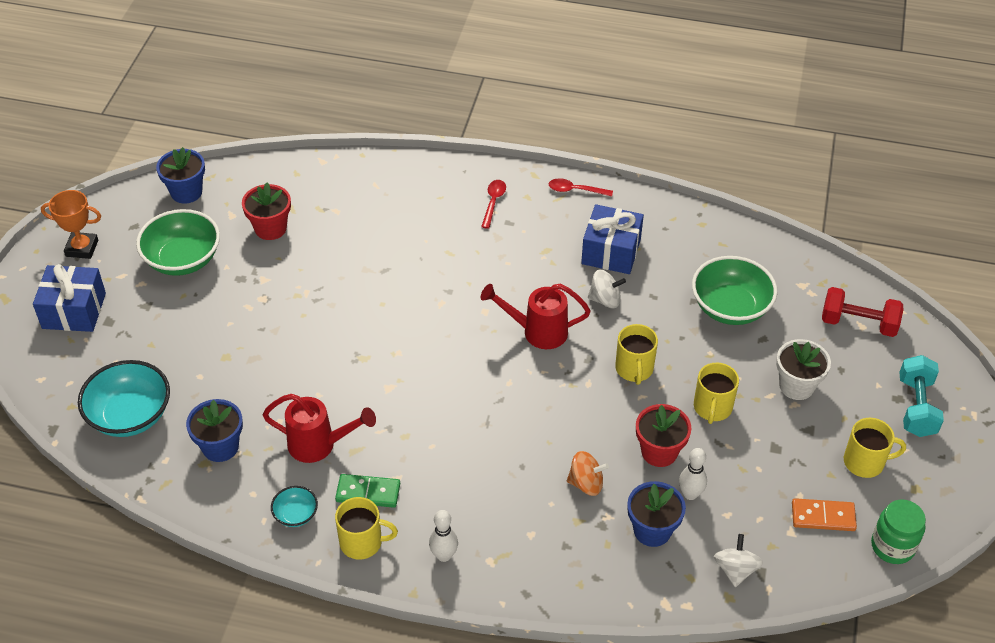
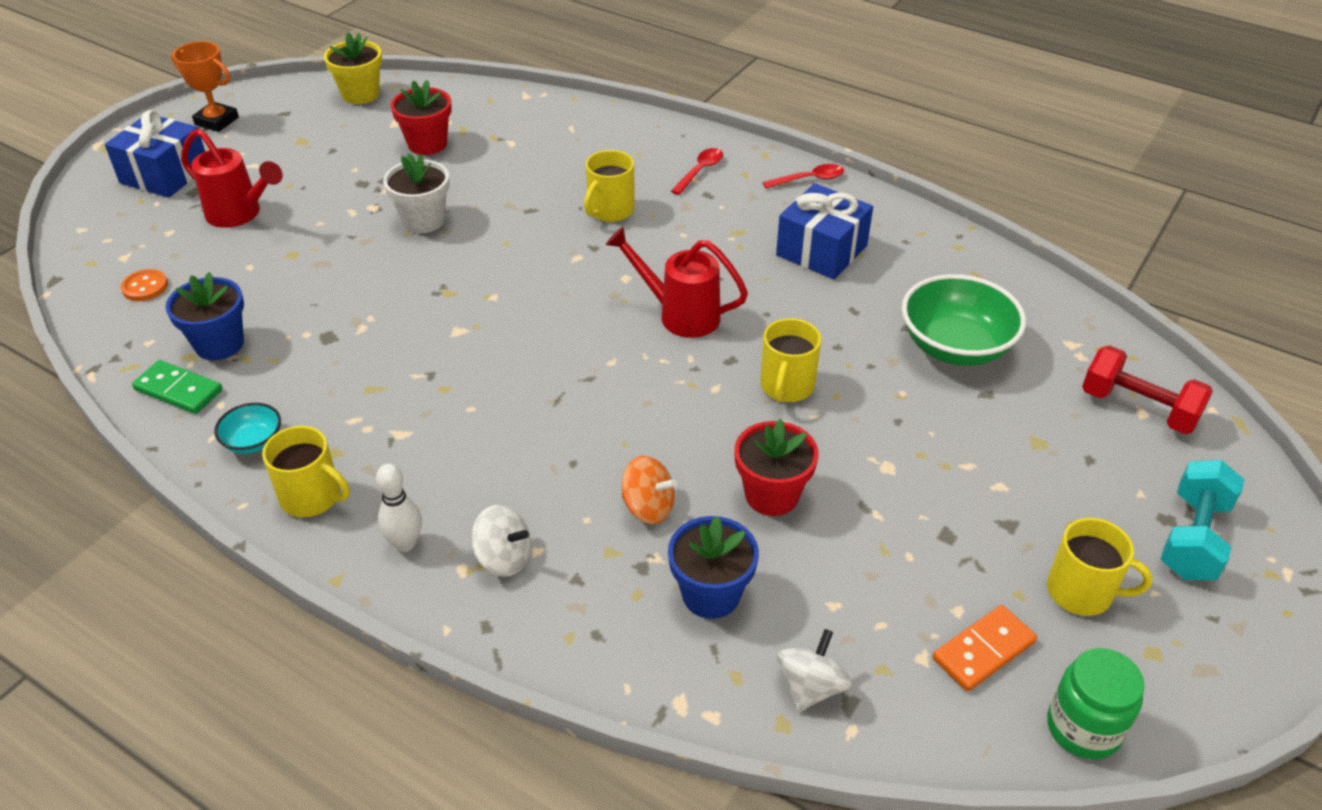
camera: 20 degrees right, 5 degrees down
turquoise bowl [78,360,170,437] -> orange button [121,269,168,301]
green bowl [136,209,220,276] -> none
blue flower pot [156,147,205,204] -> yellow flower pot [324,32,382,104]
red watering can [263,394,376,463] -> red watering can moved to [181,129,283,228]
green domino [335,474,400,508] -> green domino moved to [132,360,223,414]
red spoon [549,178,613,197] -> red spoon turned 135 degrees clockwise [762,164,844,188]
white spinning top [588,269,626,308] -> white spinning top moved to [471,505,531,577]
white bowling pin [679,448,707,500] -> none
yellow mug [694,363,739,424] -> yellow mug moved to [584,150,635,222]
white flower pot [776,339,831,400] -> white flower pot moved to [383,153,449,233]
orange domino [792,498,857,531] -> orange domino turned 60 degrees counterclockwise [932,605,1037,692]

